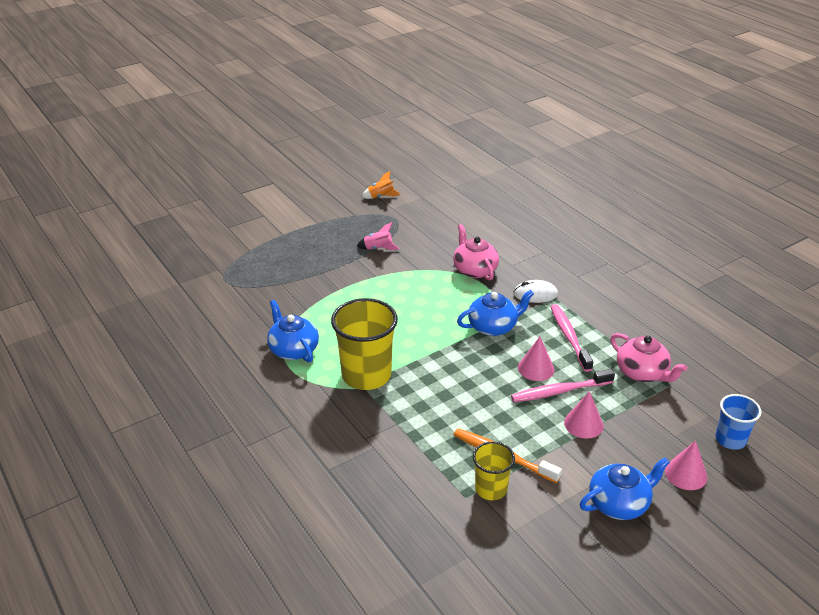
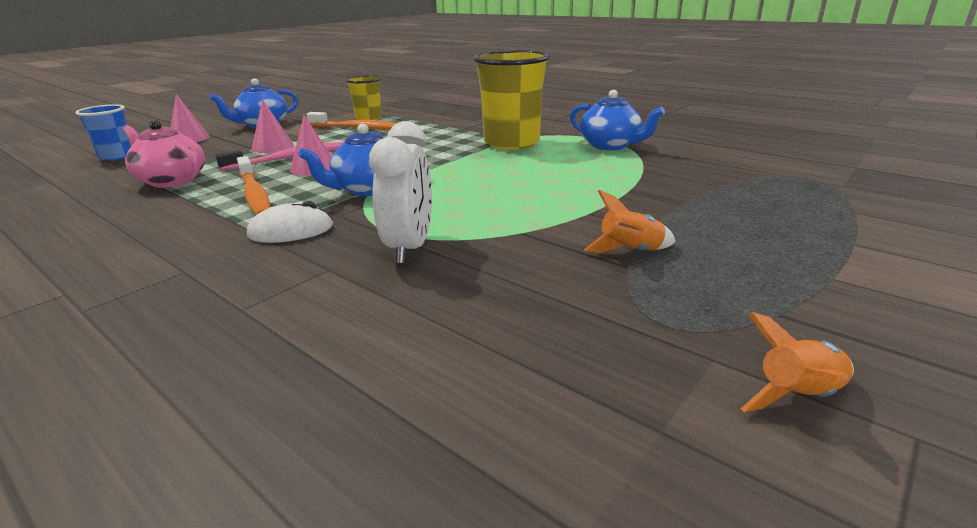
camera: 165 degrees right, 10 degrees down
pink rocket [357,222,399,250] -> orange rocket [584,190,676,253]
pink teapot [453,224,499,280] -> white clock [369,121,432,264]
pink toothbrush [551,304,593,372] -> orange toothbrush [237,156,270,215]

